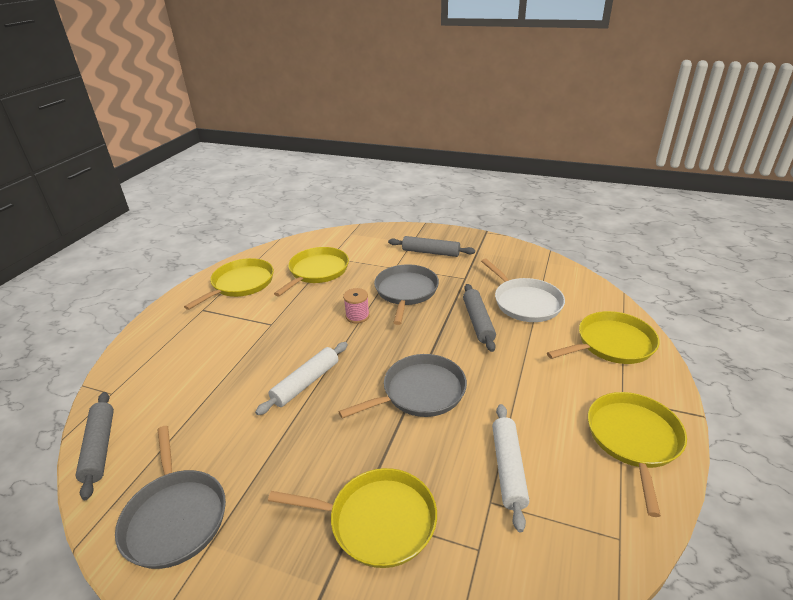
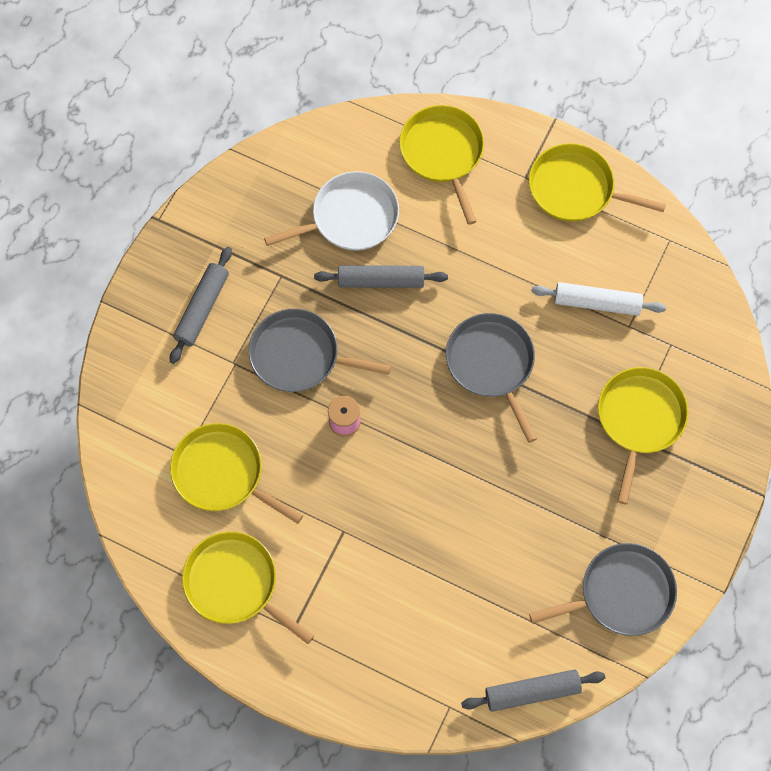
camera: 85 degrees left, 35 degrees up
white rolling pin [255,342,348,415] -> none

